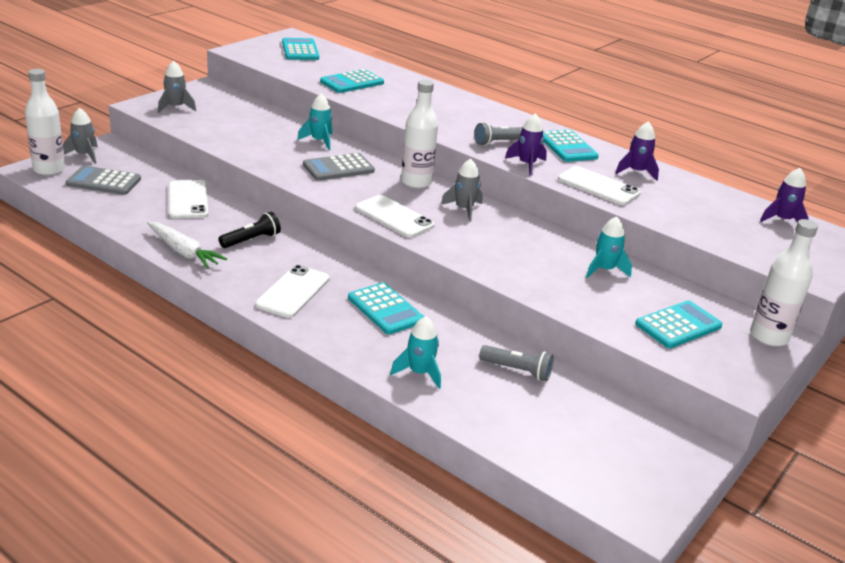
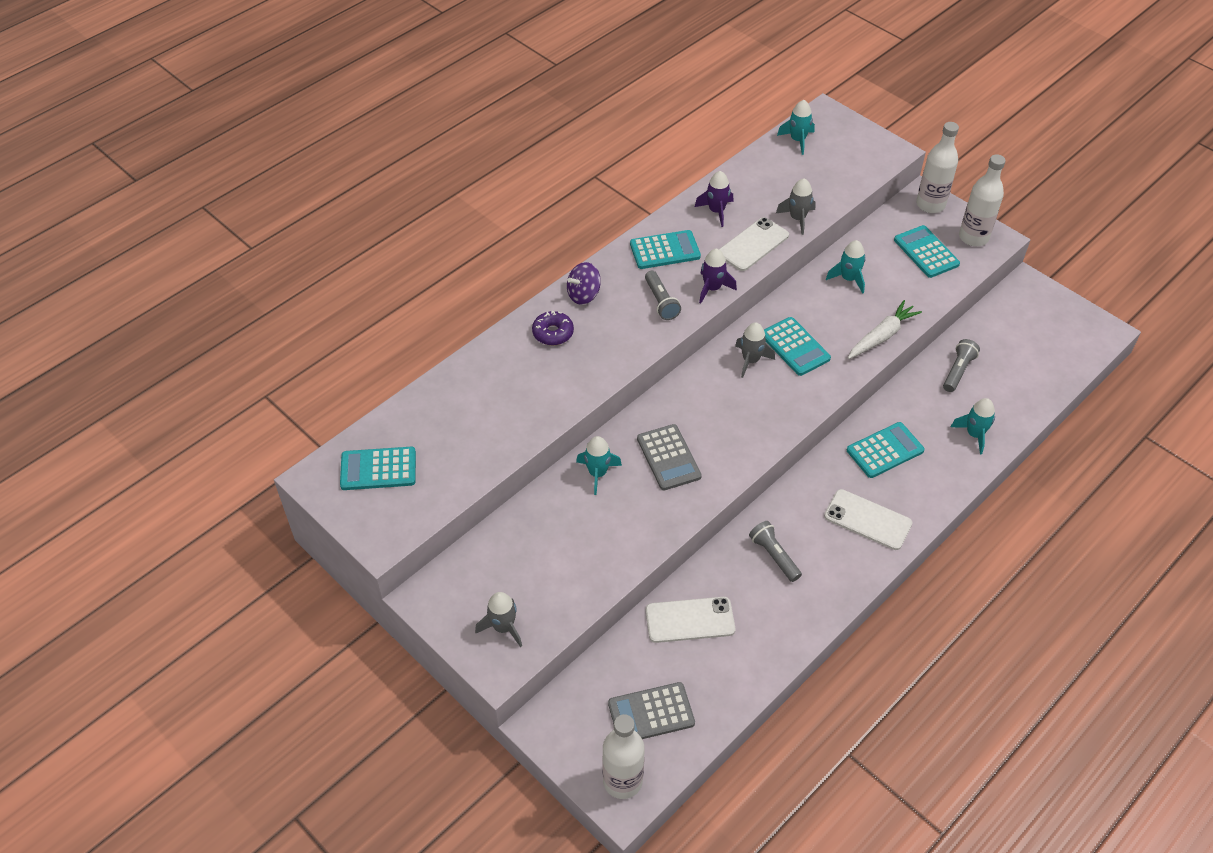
camera: 80 degrees left, 20 degrees up
grey rocket [63,108,98,164] -> grey rocket moved to [776,178,816,235]
grey calculator [66,166,141,195] -> grey calculator turned 60 degrees clockwise [608,682,695,739]
white carrot [147,222,227,269] -> white carrot moved to [848,300,922,359]
black flashlight [219,212,281,248] -> grey flashlight [749,521,802,582]
turquoise calculator [320,69,384,93] -> turquoise calculator moved to [764,317,831,376]
white phone [355,195,435,238] -> none
white bottle [401,80,438,189] -> white bottle moved to [959,154,1006,246]
purple rocket [760,168,809,222] -> turquoise rocket [777,100,815,155]
none -> purple donut [532,311,574,345]
none -> purple spinning top [567,262,601,305]

